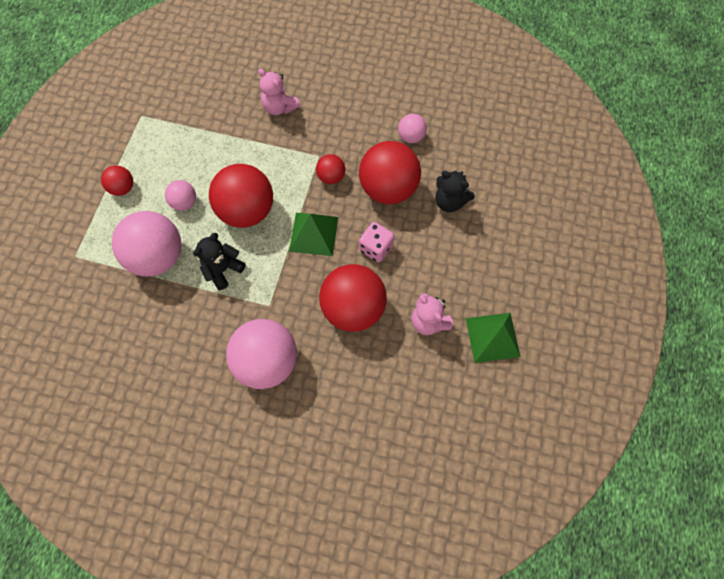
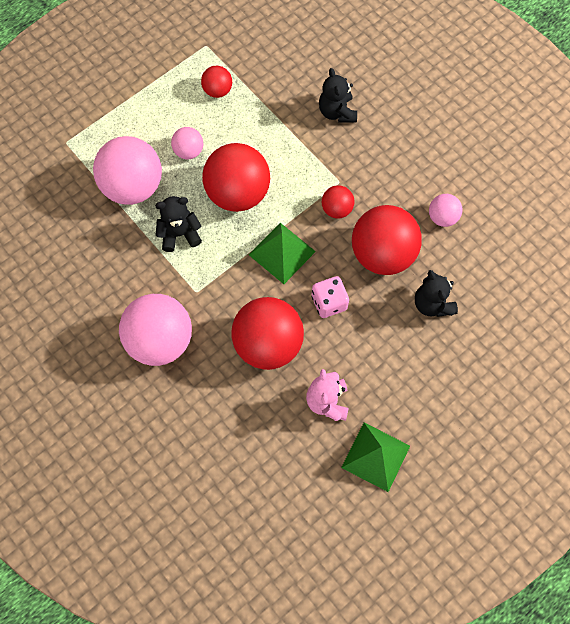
camera: 35 degrees right, 0 degrees up
red ball [101,166,133,196] -> red ball moved to [201,66,232,98]
pink teddy bear [258,69,300,115] -> black teddy bear [319,68,357,123]

